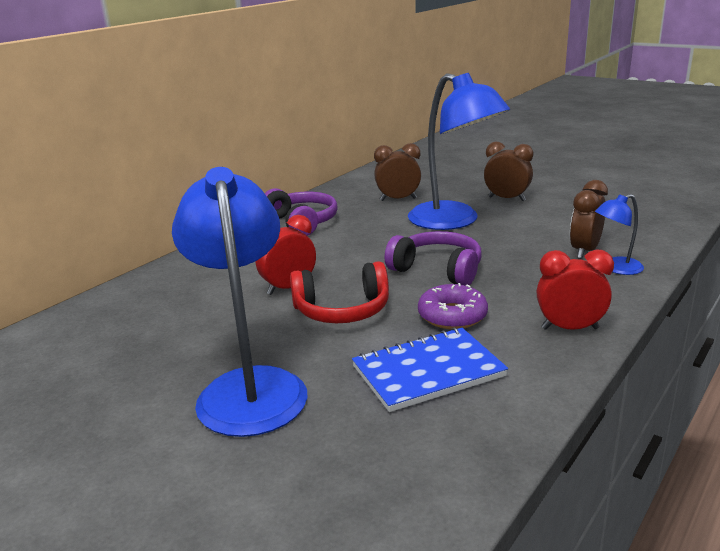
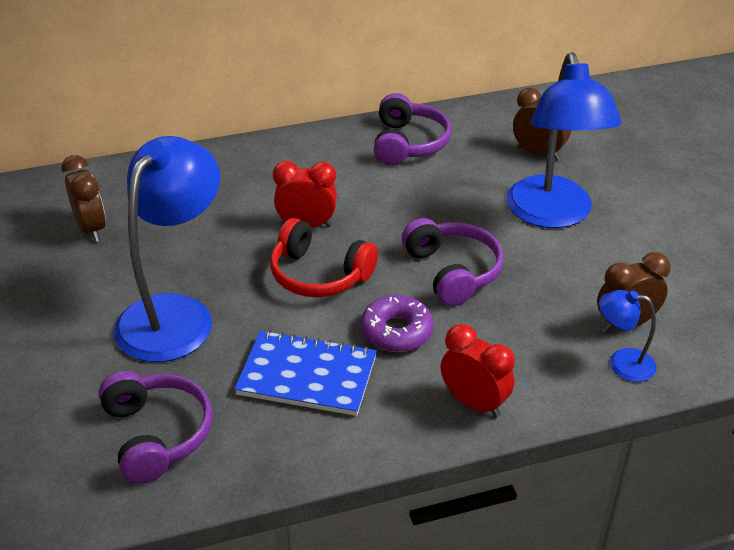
camera: 35 degrees right, 15 degrees up
brown clock [484,142,533,201] -> brown clock moved to [61,155,106,242]
none -> purple headphones [98,371,213,484]

